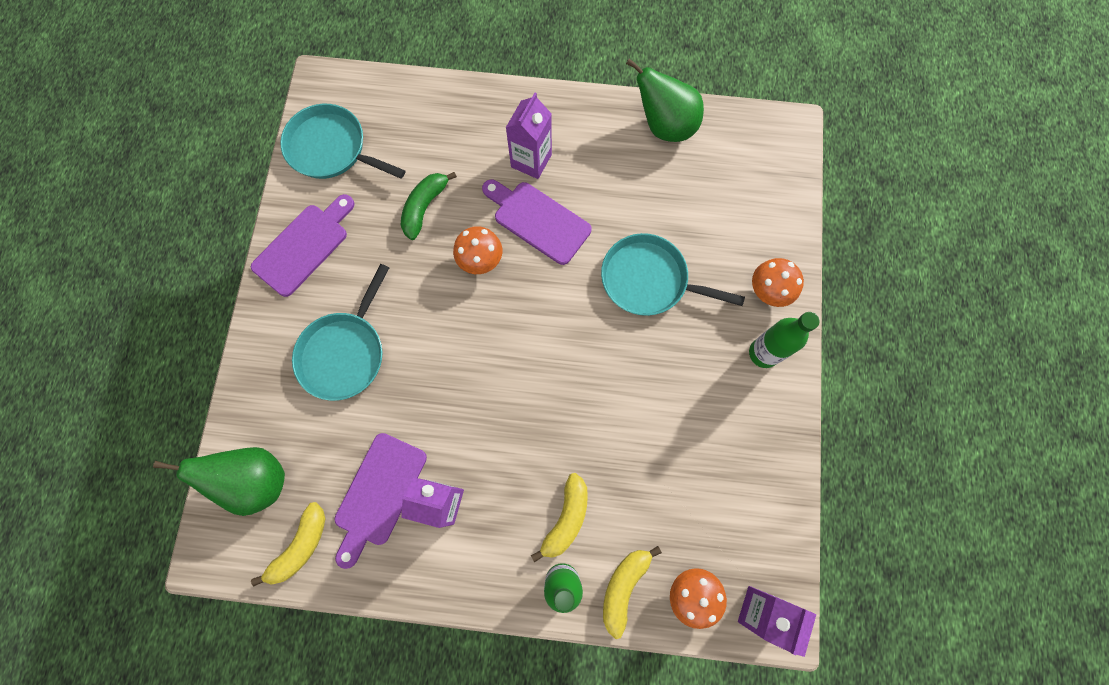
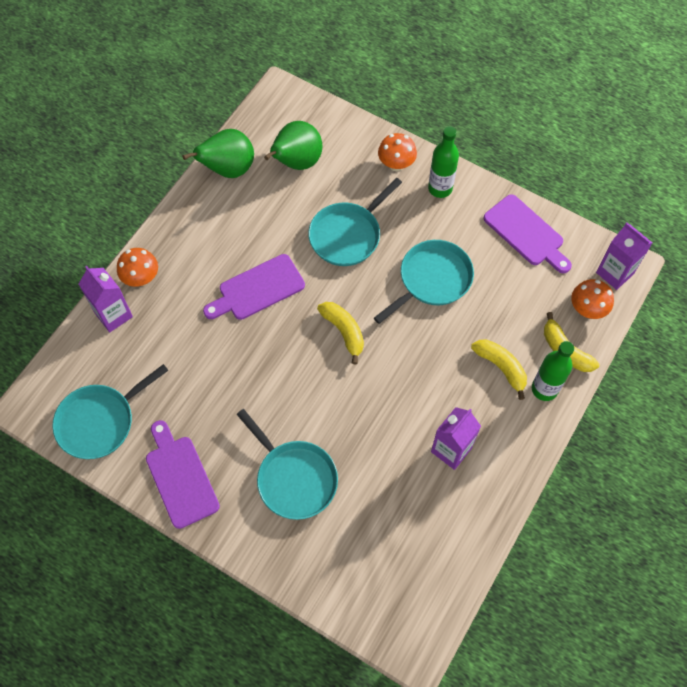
camera: 65 degrees left, 10 degrees down
green pear [153,447,285,516] -> green pear moved to [264,121,322,170]
yellow banana [251,502,326,586] -> yellow banana moved to [317,302,364,364]
purple cutting board [334,433,427,569] -> purple cutting board moved to [483,194,572,273]
green banana [401,172,457,240] -> none
orange mushroom [453,226,502,274] -> orange mushroom moved to [117,248,158,287]
purple carton [506,93,552,179] -> purple carton moved to [79,266,133,332]
none -> turquoise pan [374,240,474,324]

